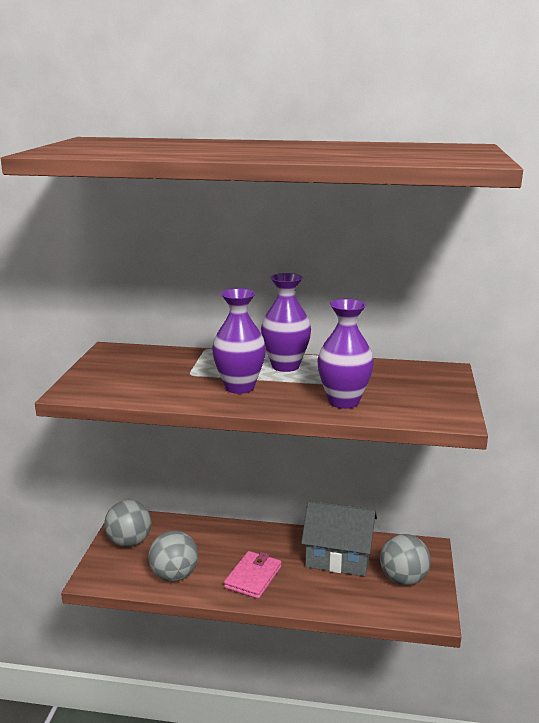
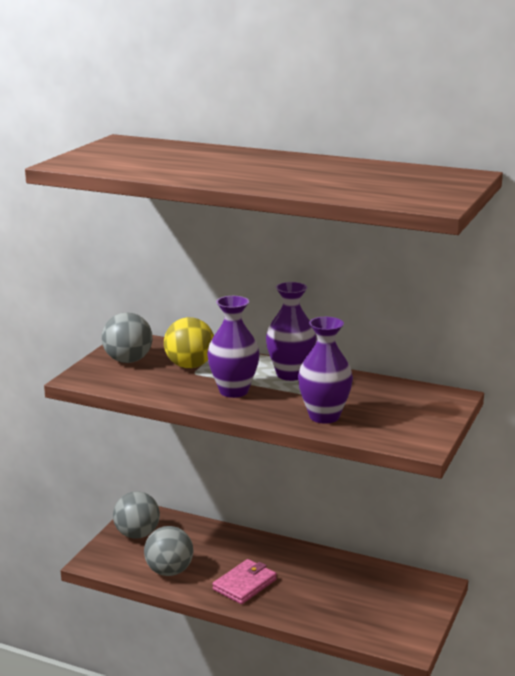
camera: 15 degrees right, 0 degrees up
grey house [301,501,377,576] -> none
grey ball [380,534,431,586] -> grey ball moved to [102,312,152,363]
none -> yellow ball [164,317,214,368]

